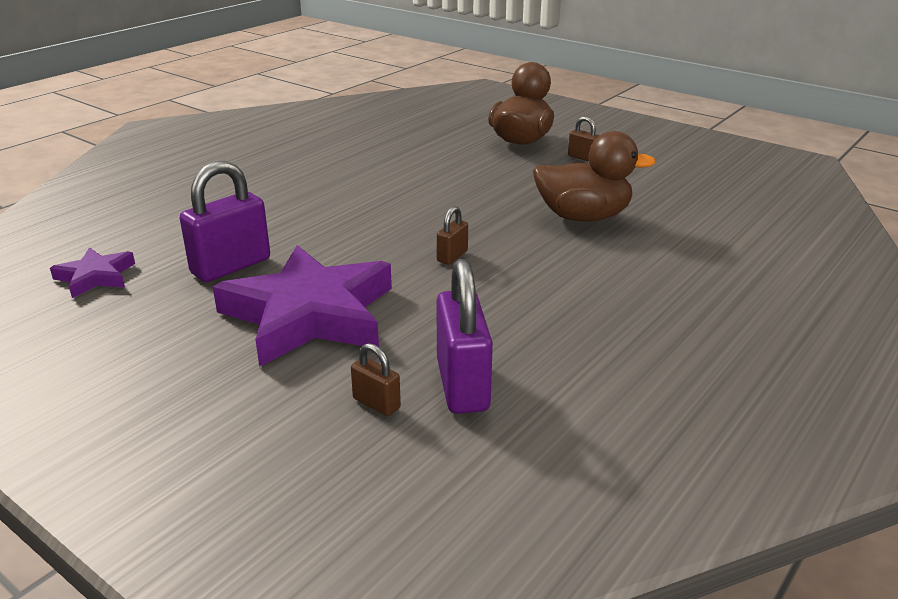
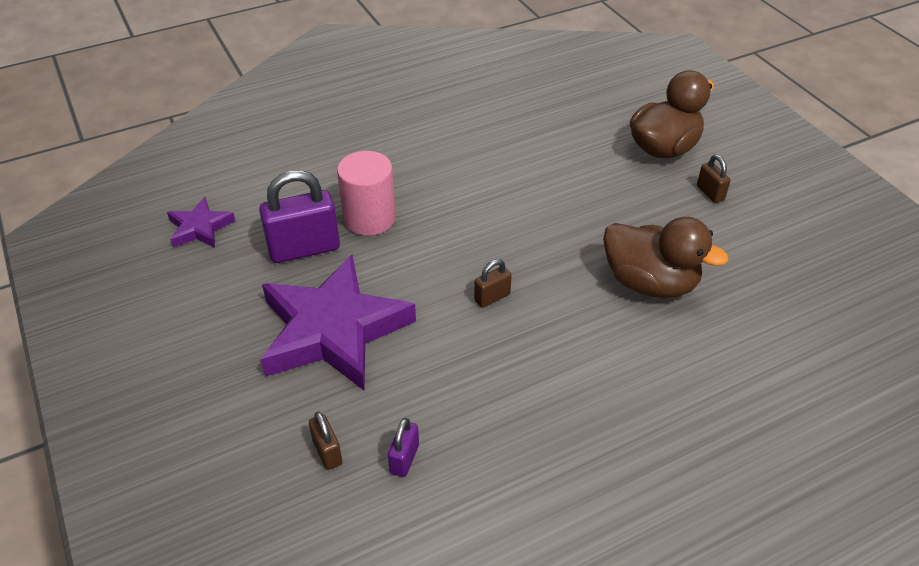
camera: 25 degrees right, 15 degrees up
purple padlock [436,259,493,414] -> purple padlock [388,418,419,477], size x0.50
none -> pink cylinder [337,151,396,236]

